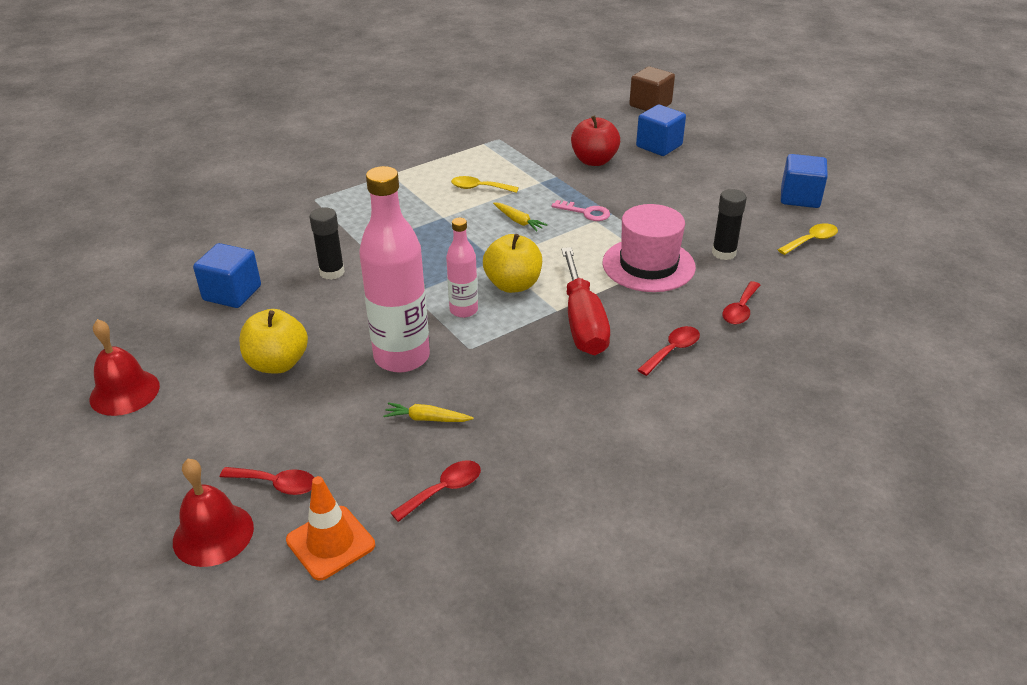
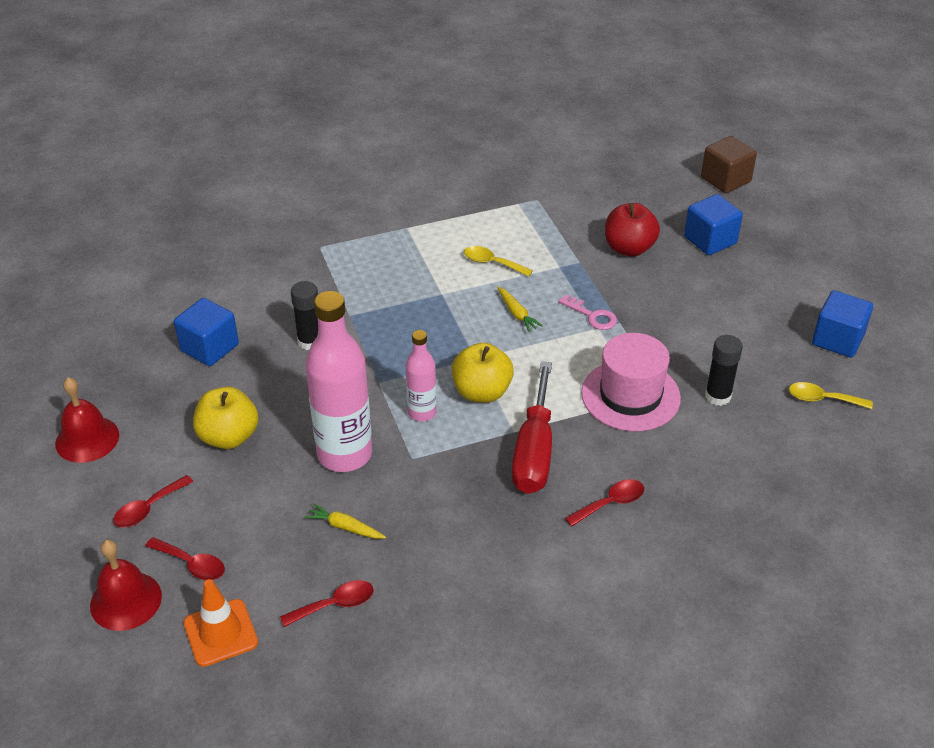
camera: 15 degrees right, 5 degrees up
red spoon [723,281,760,325] -> red spoon moved to [113,475,194,528]
yellow spoon [777,223,838,255] -> yellow spoon turned 150 degrees counterclockwise [789,382,873,409]

